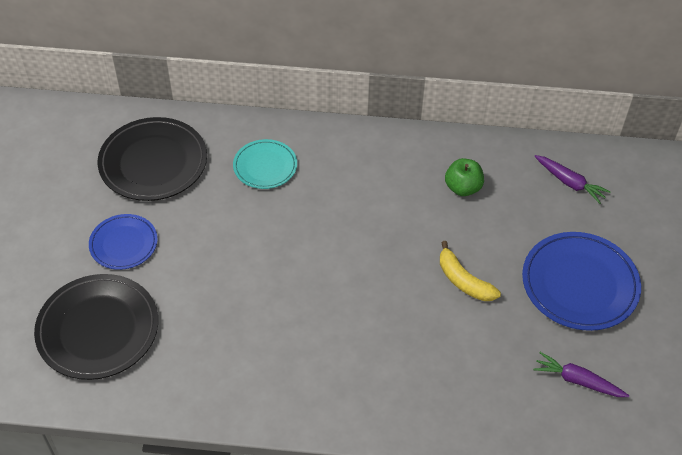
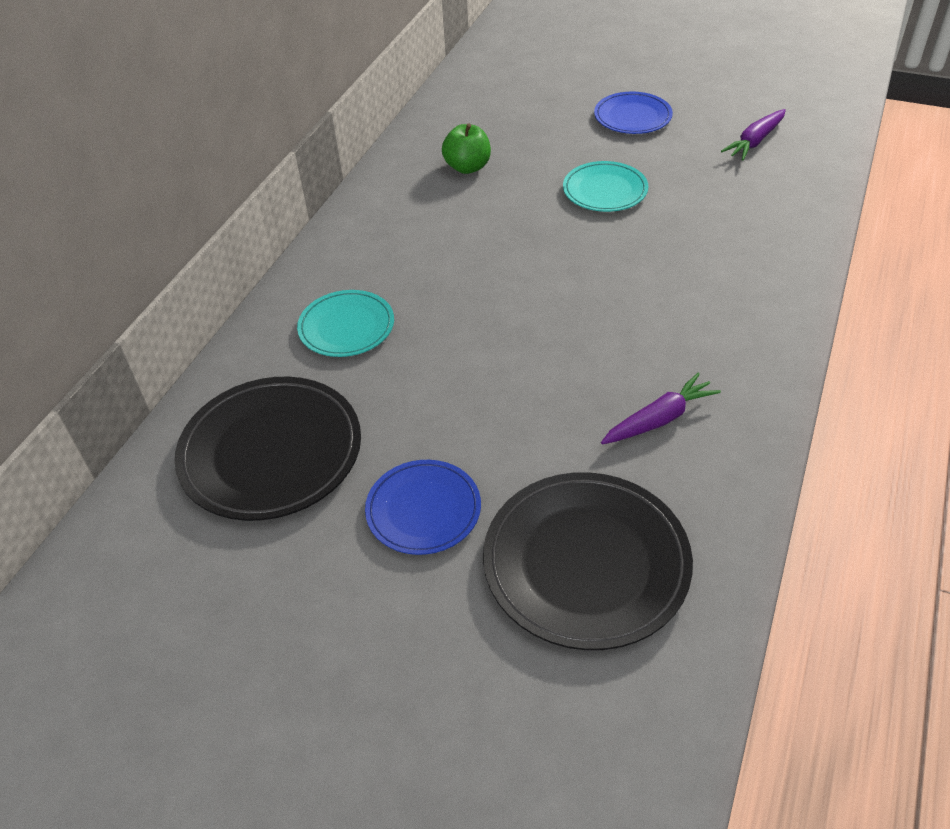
camera: 70 degrees left, 5 degrees down
yellow banana [440,241,501,301] -> turquoise plate [563,161,648,212]
blue plate [522,232,641,331] -> blue plate [594,92,673,134], size x0.59
purple carrot [534,155,611,204] -> purple carrot moved to [601,373,721,444]

